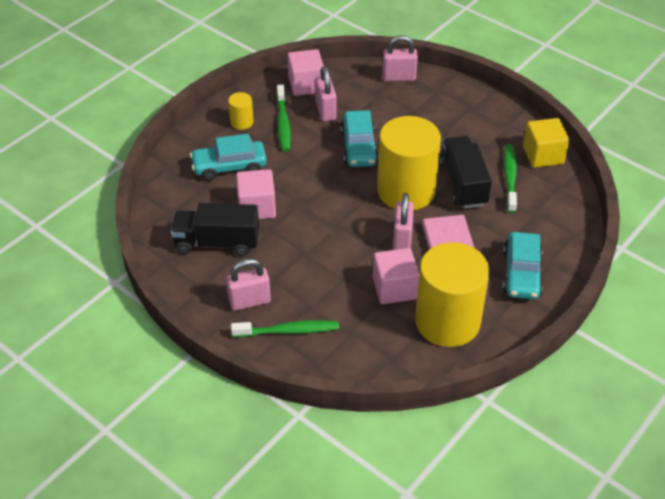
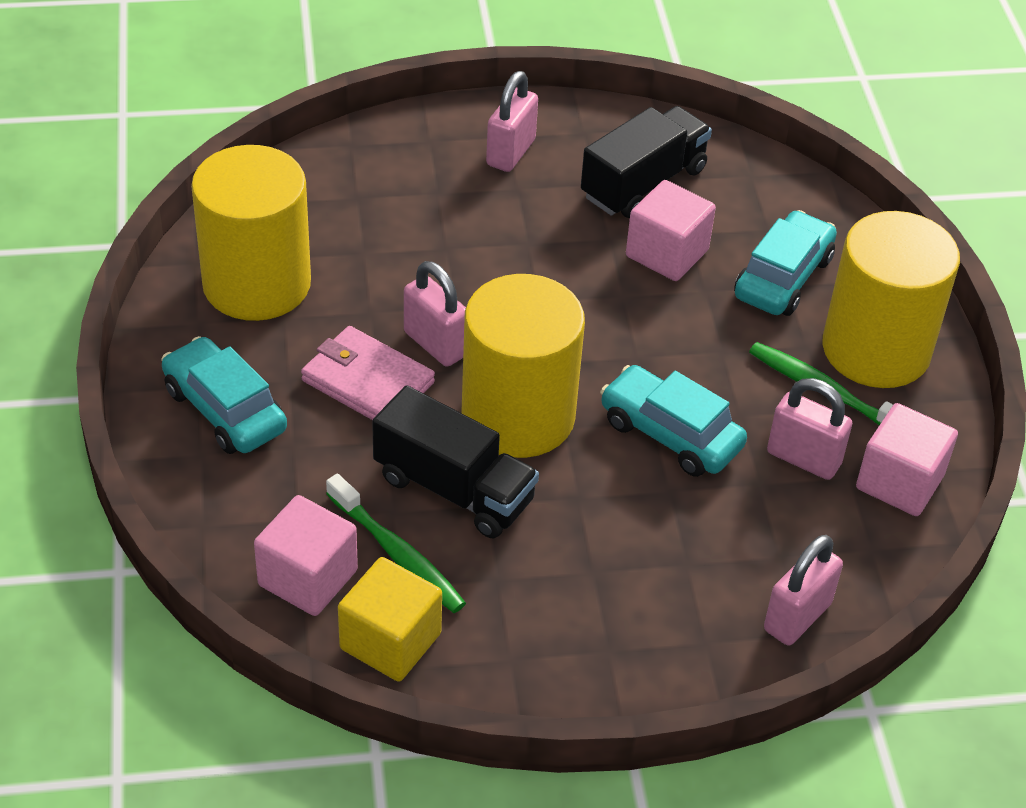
camera: 130 degrees right, 0 degrees up
yellow cylinder [228,92,254,130] -> yellow cylinder [822,211,960,388], size x2.36
green toothbrush [231,320,339,337] -> none
pink cube [373,248,419,304] -> pink cube moved to [254,495,358,616]

